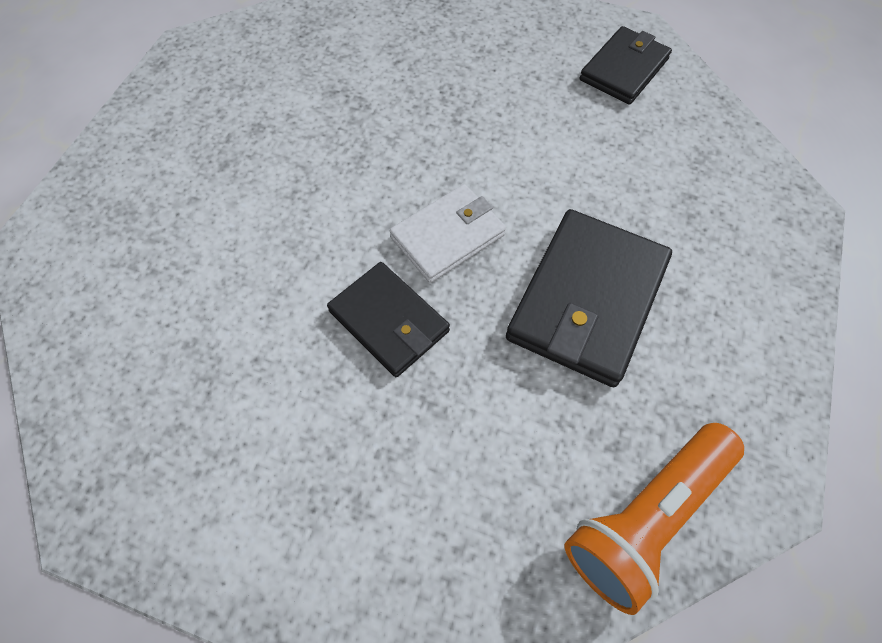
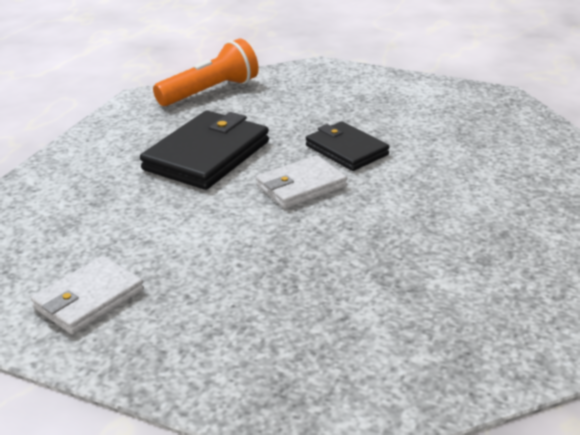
camera: 175 degrees left, 30 degrees down
black wallet [580,26,672,105] -> white wallet [31,256,144,334]

